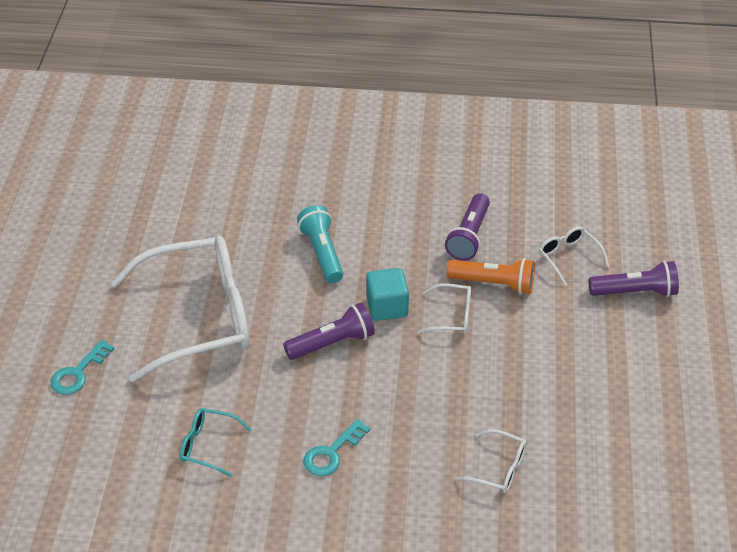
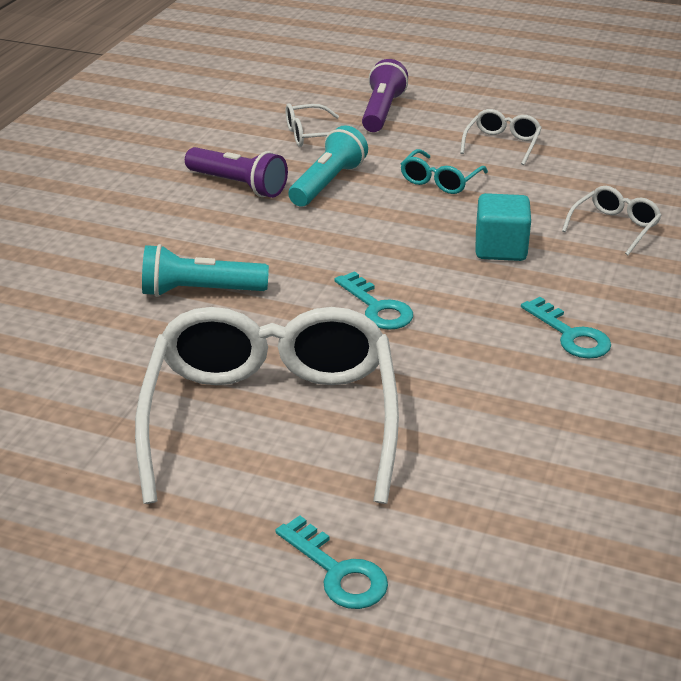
camera: 75 degrees left, 10 degrees down
turquoise glasses [180,408,251,477] -> turquoise glasses moved to [401,149,488,194]
purple flashlight [283,302,375,360] -> turquoise key [335,271,413,330]
turquoise cube [366,268,409,321] -> turquoise cube moved to [476,193,531,261]
white glasses [417,283,471,334] -> white glasses moved to [460,109,542,165]
orange flashlight [447,258,535,295] -> turquoise flashlight [288,125,368,207]

